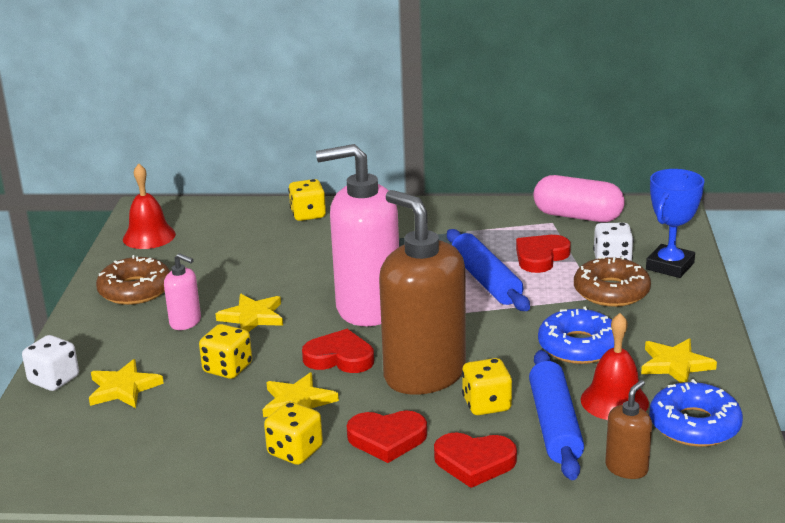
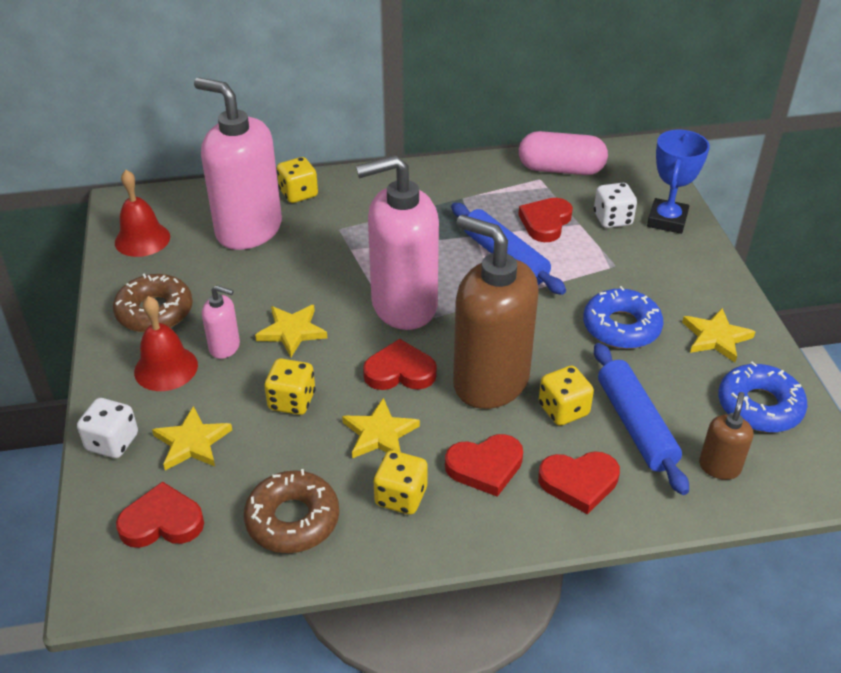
camera: 15 degrees left, 15 degrees up
brown donut [574,256,651,307] -> brown donut moved to [244,469,339,553]
red bell [581,313,649,420] -> red bell moved to [134,296,198,391]
none -> red heart [116,481,204,548]
none -> pink soap dispenser [194,78,282,250]

